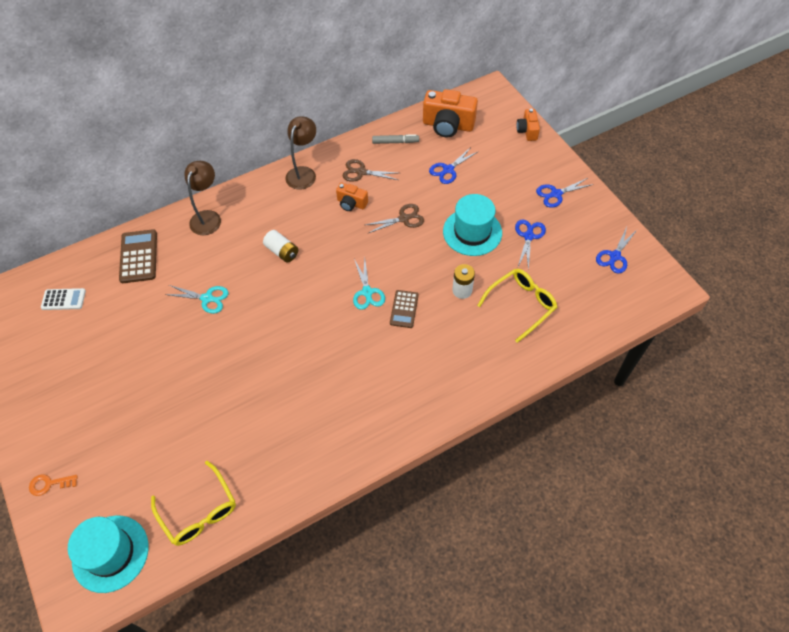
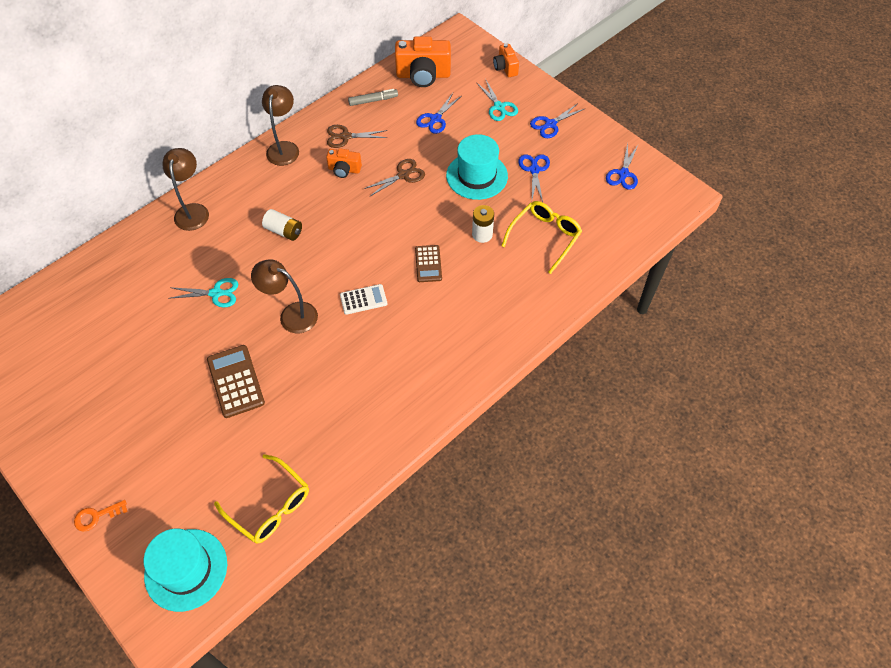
camera: 15 degrees left, 0 degrees up
white calculator [41,288,86,310] -> white calculator moved to [340,284,387,315]
brown calculator [119,229,157,283] -> brown calculator moved to [207,345,265,418]
turquoise scissors [353,258,385,310] -> turquoise scissors moved to [476,80,518,121]
none -> brown lamp [251,259,318,333]

